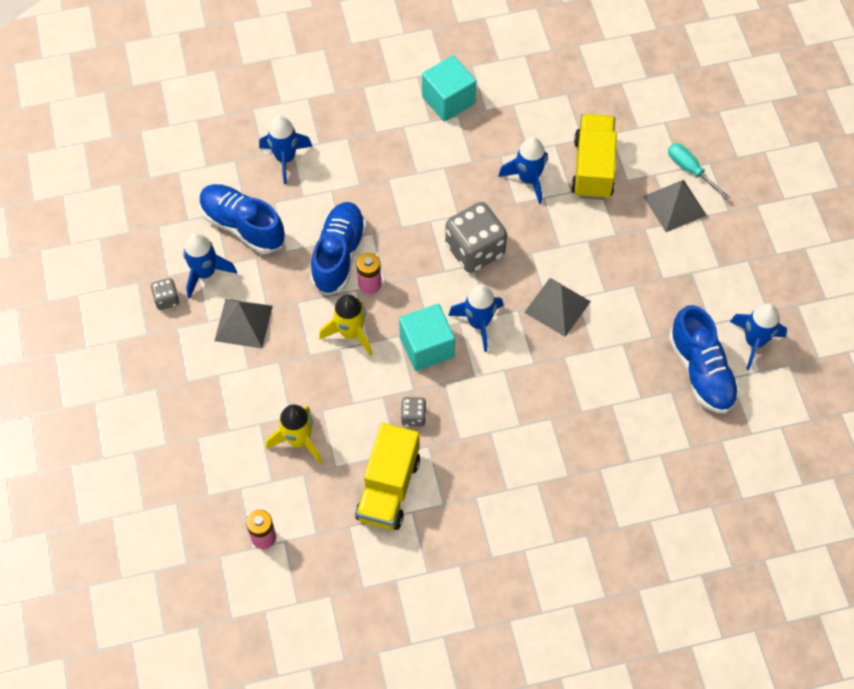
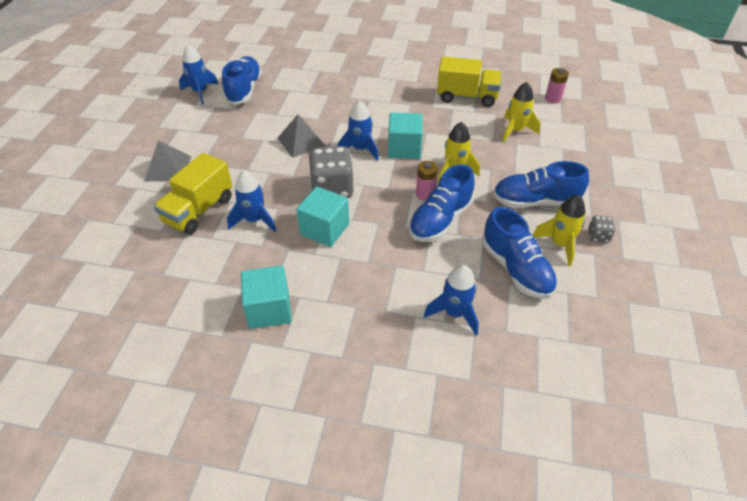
camera: 155 degrees left, 15 degrees down
blue rocket [183,233,237,298] -> yellow rocket [533,195,585,266]
grey pyramid [214,299,273,348] -> blue shoe [493,161,589,208]
yellow truck [355,423,420,530] -> yellow truck turned 60 degrees clockwise [437,57,501,107]
grey dice [401,397,427,427] -> none
turquoise screwdriver [668,143,730,200] -> none
none -> turquoise cube [296,186,349,247]

